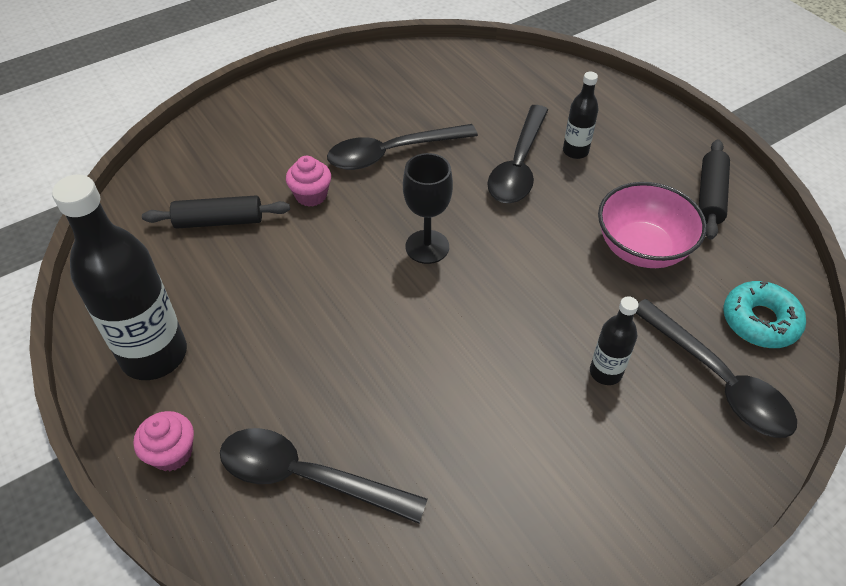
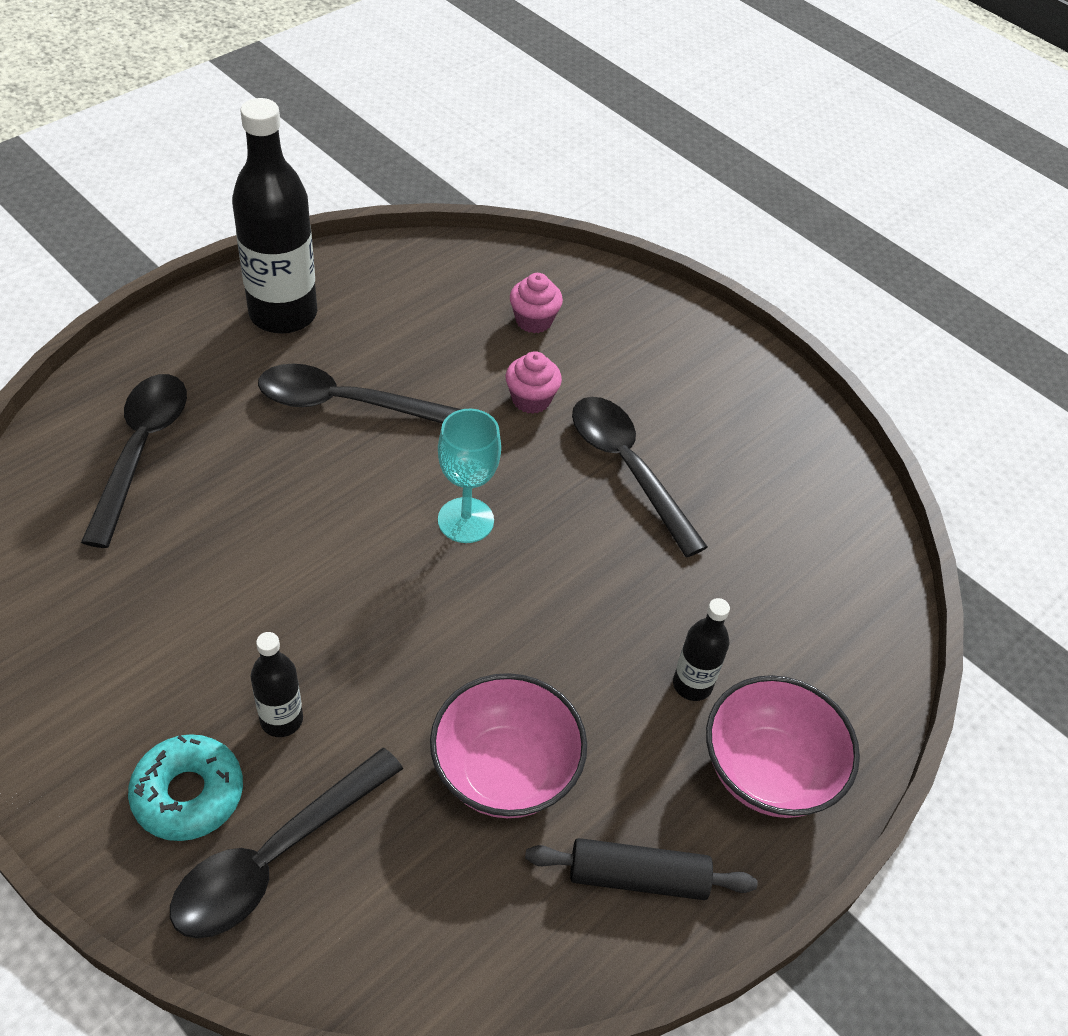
camera: 75 degrees right, 0 degrees up
pink cupcake [133,411,194,471] -> pink cupcake moved to [510,273,563,333]
black rolling pin [142,195,290,228] -> none
black goblet [403,153,453,264] -> turquoise goblet [438,409,501,543]
black spoon [487,105,548,203] -> black spoon moved to [258,364,461,424]
turquoise donut [723,281,806,348] -> turquoise donut moved to [128,734,243,841]
none -> pink bowl [706,675,860,818]

